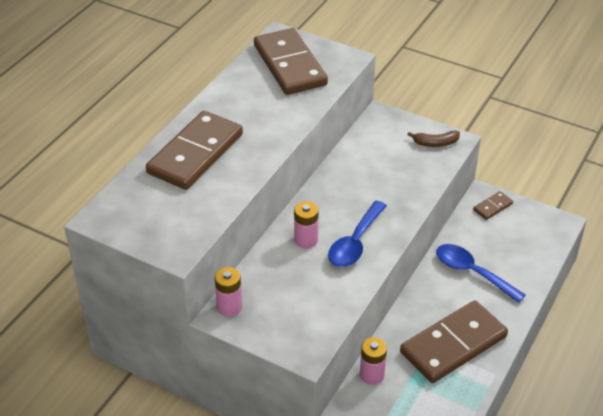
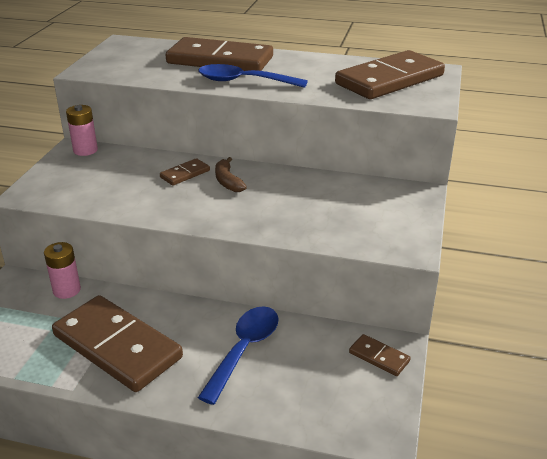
camera: 75 degrees right, 10 degrees down
pink battery [294,201,318,249] -> brown domino [160,158,210,185]
blue spoon [328,201,387,267] -> blue spoon moved to [198,64,308,88]
brown banana [407,130,460,147] -> brown banana moved to [215,157,247,192]

